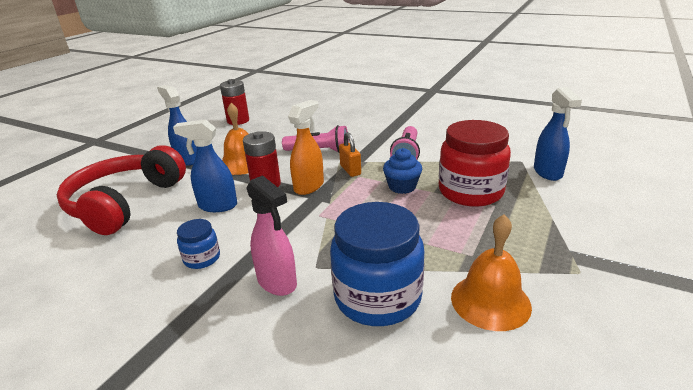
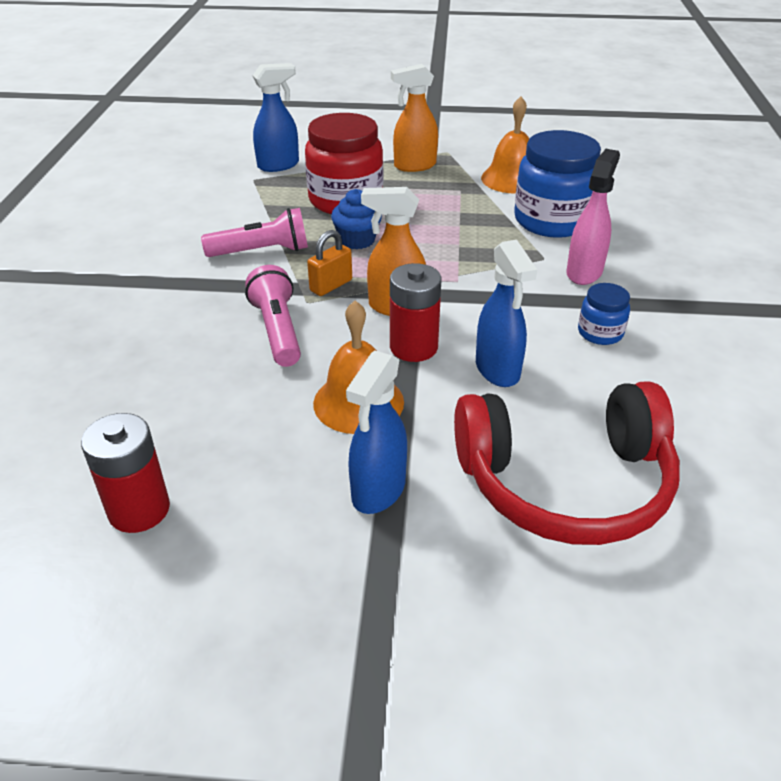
camera: 115 degrees left, 10 degrees up
none -> orange spray bottle [391,64,438,172]

